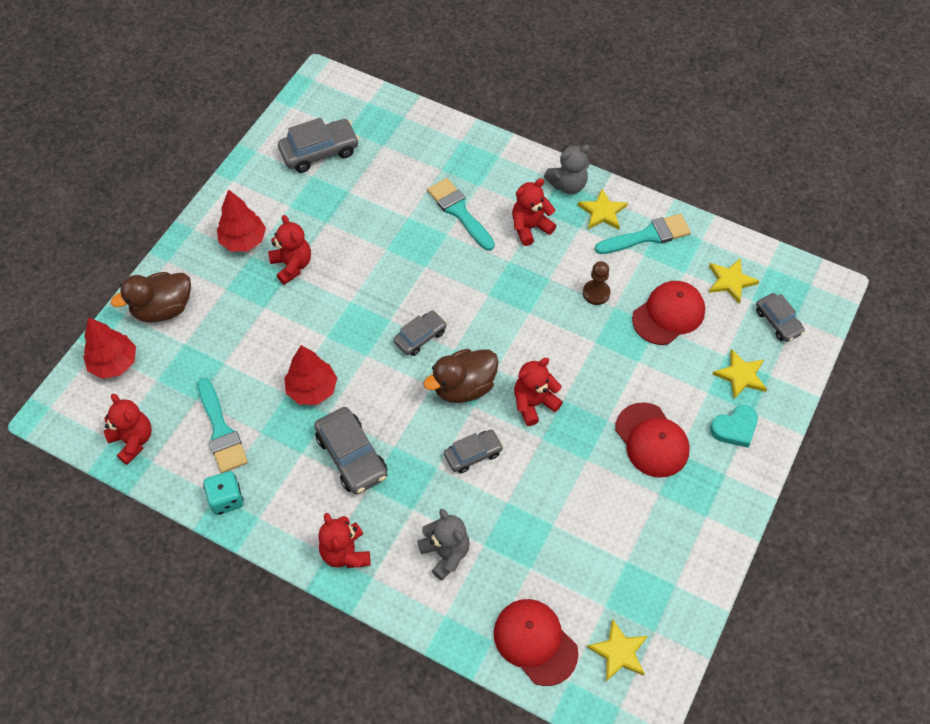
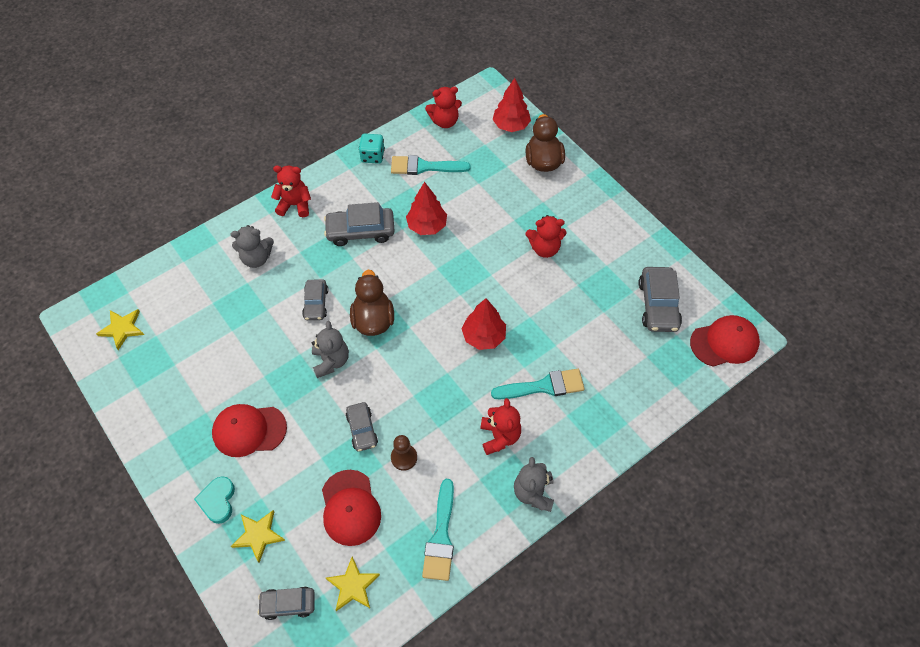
camera: 115 degrees right, 0 degrees up
red tree [217,189,266,251] -> red tree moved to [462,298,506,350]
grey car [394,311,447,356] -> grey car moved to [345,402,378,451]
red cap [494,599,579,686] -> red cap moved to [690,315,760,367]
red teddy bear [514,358,563,426] -> grey teddy bear [312,321,349,378]
yellow star [578,188,628,230] -> none

